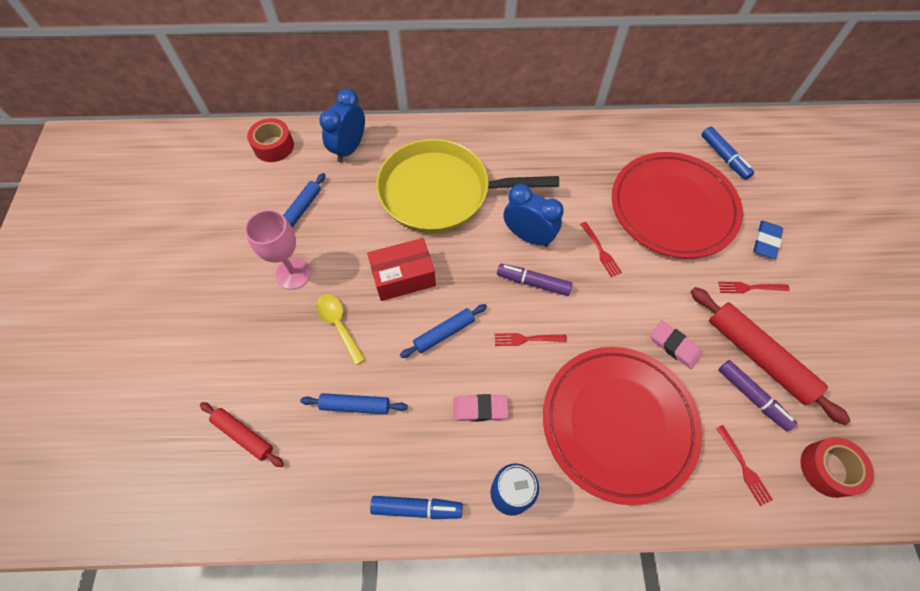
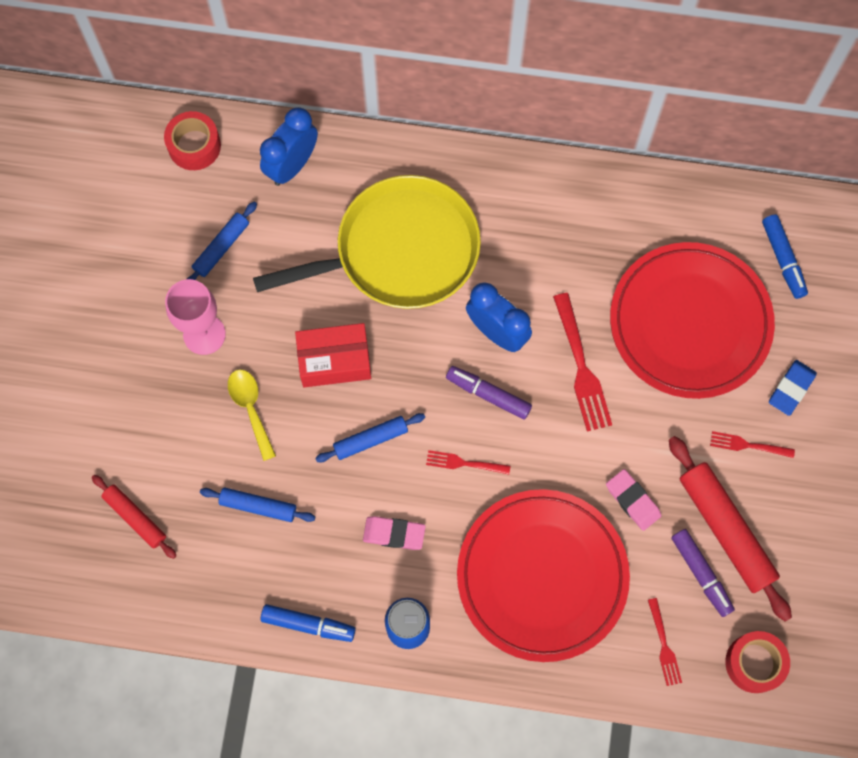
camera: 10 degrees right, 10 degrees up
yellow pan [376,139,559,233] -> yellow pan turned 150 degrees clockwise [253,175,481,309]
red fork [580,222,622,277] -> red fork [553,293,612,432], size x1.75

